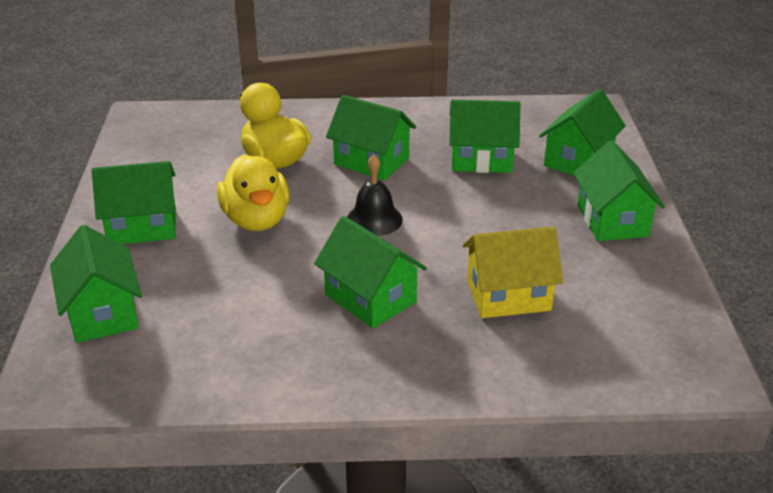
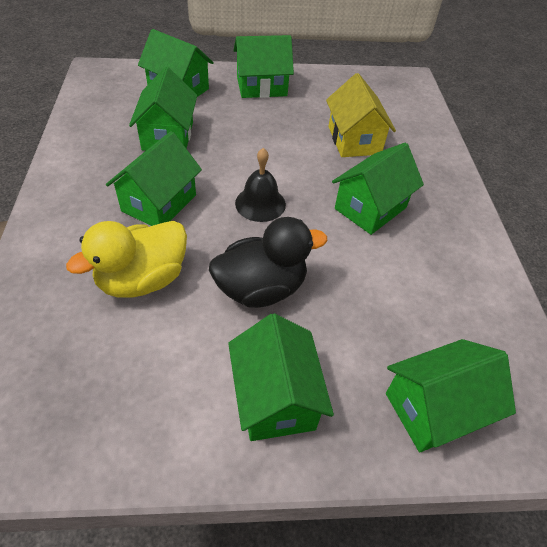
camera: 95 degrees left, 15 degrees up
yellow duck [217,154,289,231] -> black duck [209,217,327,308]

